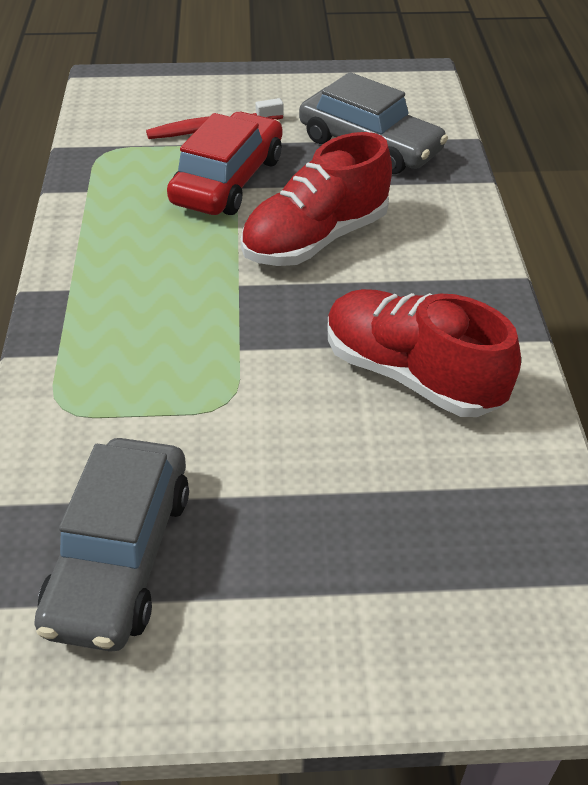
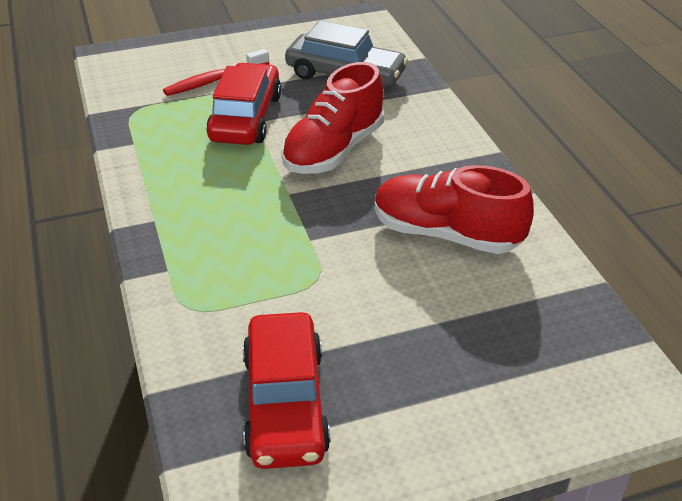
camera: 15 degrees left, 5 degrees down
grey car [34,438,189,652] -> red car [243,312,331,469]

